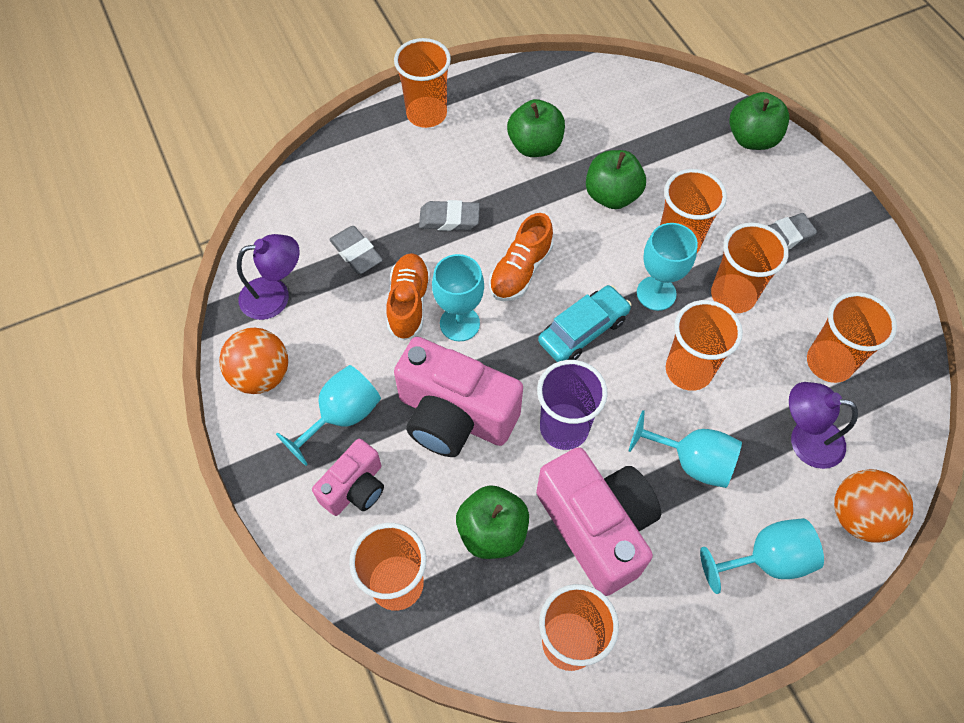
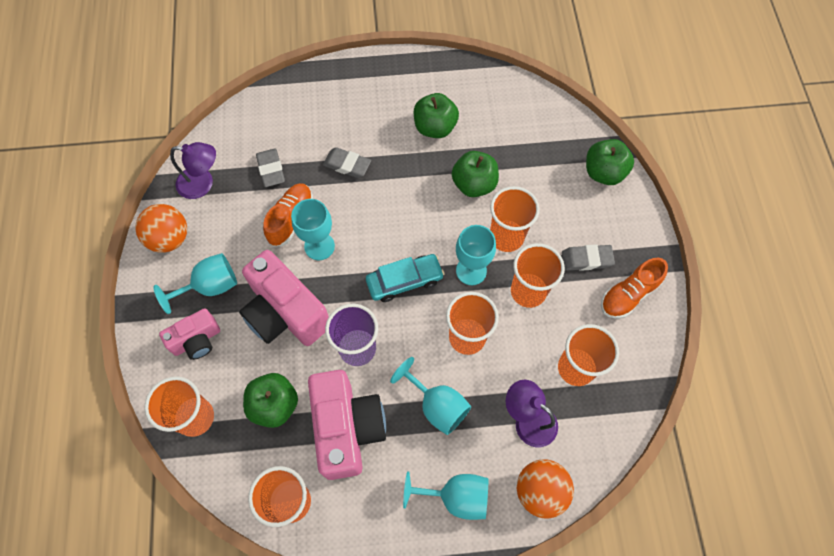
camera: 20 degrees right, 5 degrees up
orange cup [394,38,451,128] -> none
orange shoe [489,213,553,301] -> orange shoe moved to [601,258,668,319]

